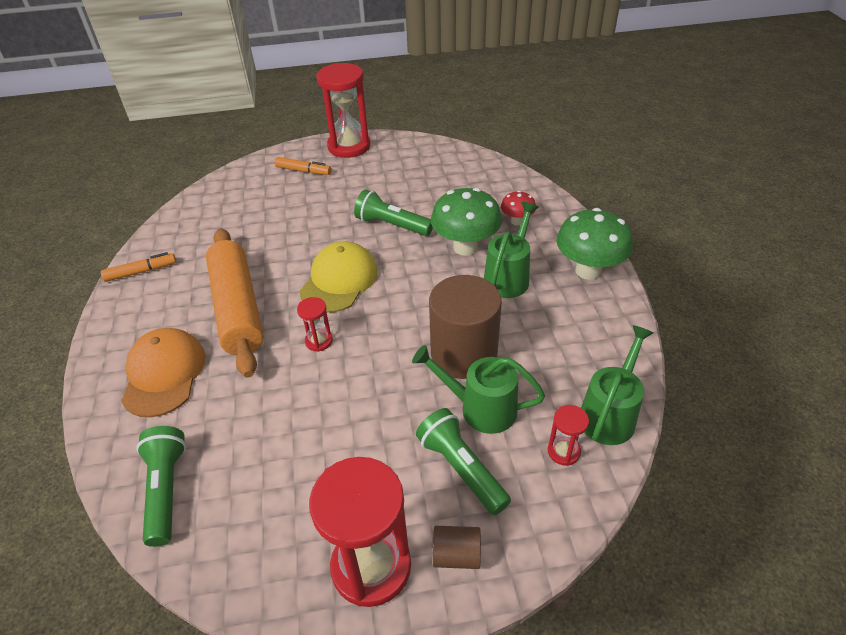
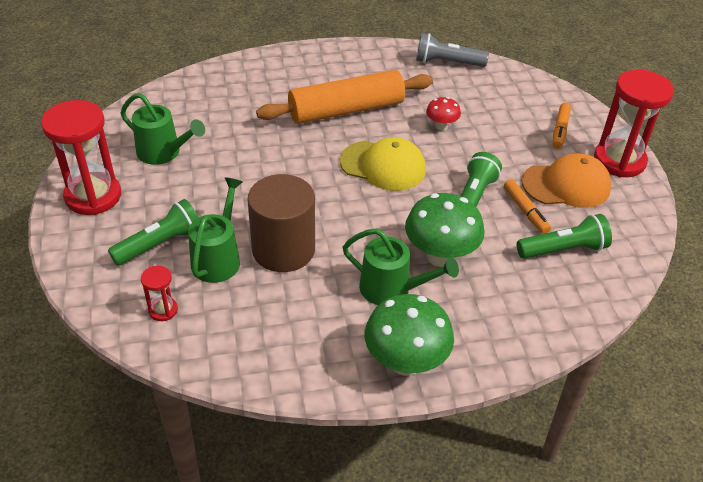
camera: 85 degrees right, 0 degrees up
orange marker [101,252,176,282] -> orange marker moved to [504,179,551,234]
orange cap [121,328,206,417] -> orange cap moved to [522,153,612,208]
green flashlight [136,426,186,547] -> green flashlight moved to [517,214,612,259]
red hourglass [297,297,333,352] -> none
brown cylinder [433,526,481,569] -> none
red mushroom [501,191,536,225] -> red mushroom moved to [426,97,461,131]
green watering can [581,325,654,445] -> green watering can moved to [121,93,205,165]
none -> grey flashlight [416,33,489,67]

